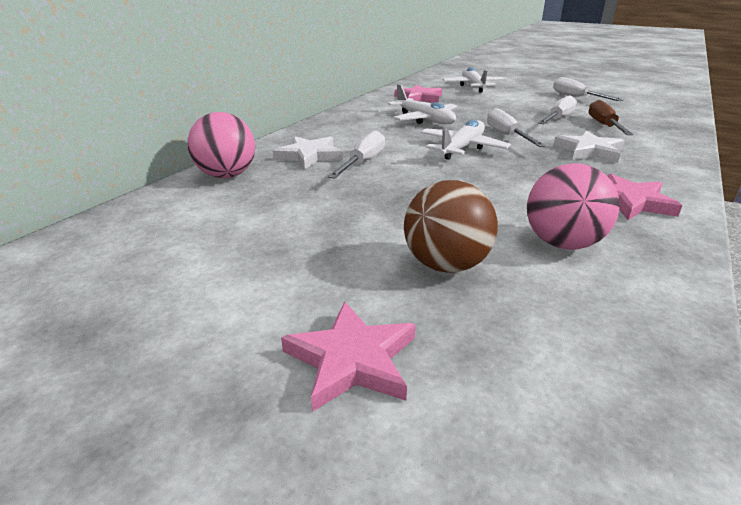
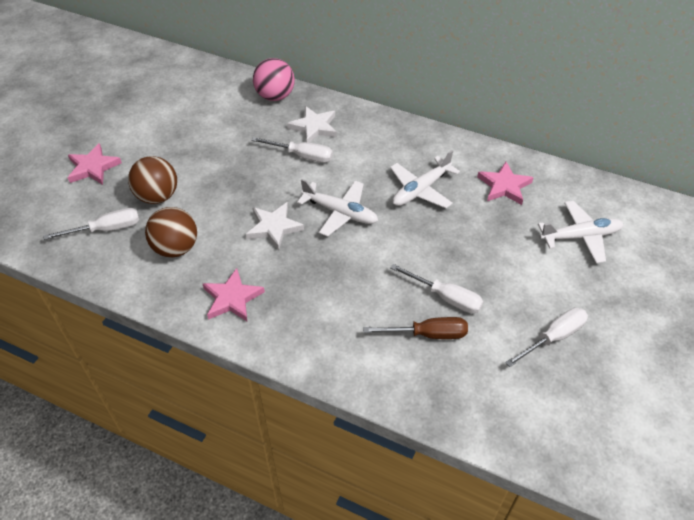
camera: 85 degrees right, 20 degrees up
white screwdriver [487,108,545,147] -> white screwdriver moved to [43,208,139,240]
pink ball [527,163,620,250] -> brown ball [145,207,197,257]
white star [553,130,625,163] -> white star moved to [246,202,304,250]

